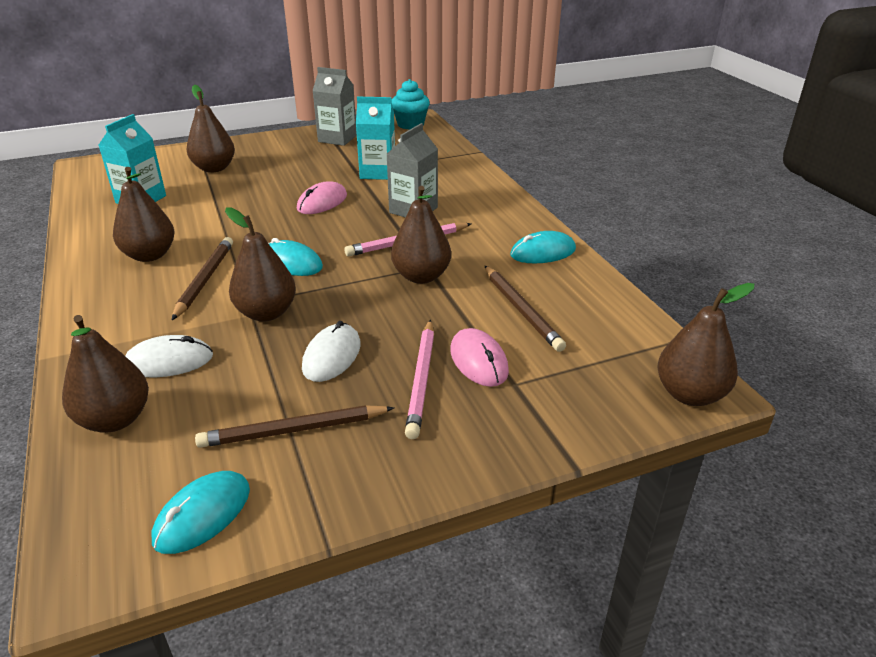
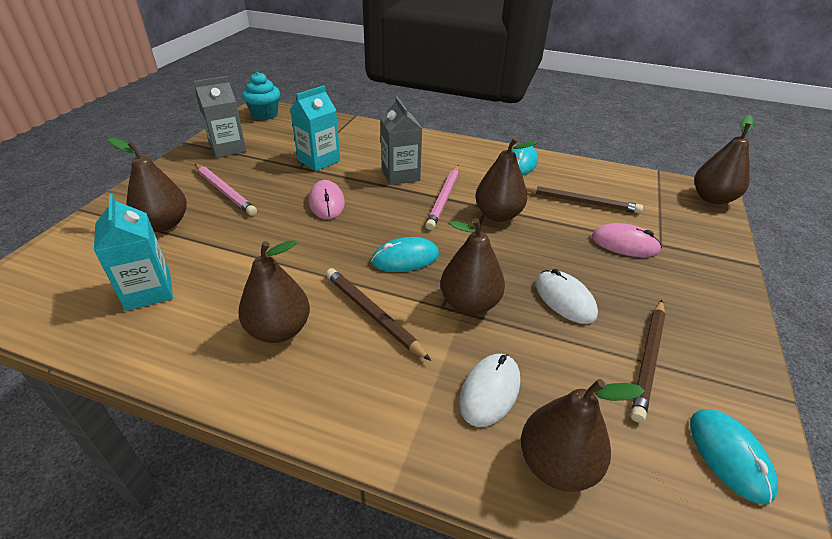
camera: 50 degrees left, 5 degrees up
pink pencil [405,320,434,439] -> pink pencil moved to [195,164,257,216]

